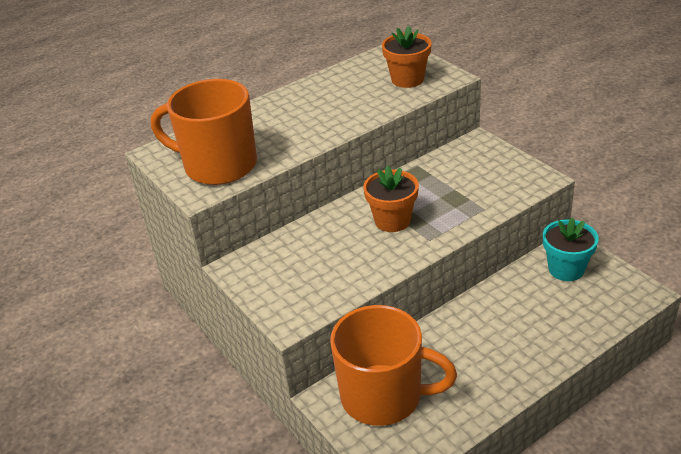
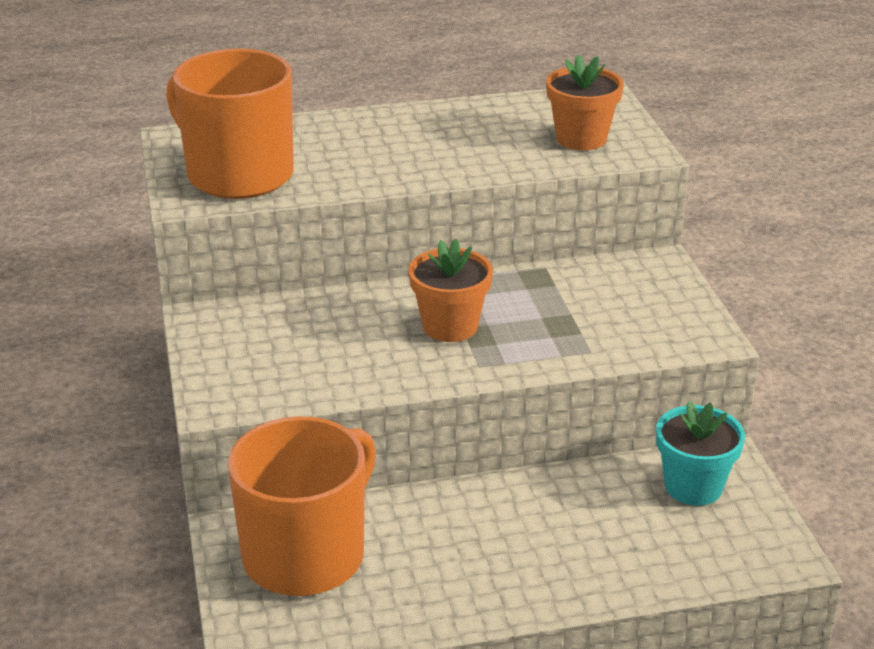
camera: 20 degrees right, 5 degrees down
orange mug [330,305,457,426] -> orange mug turned 90 degrees counterclockwise [228,416,376,596]

